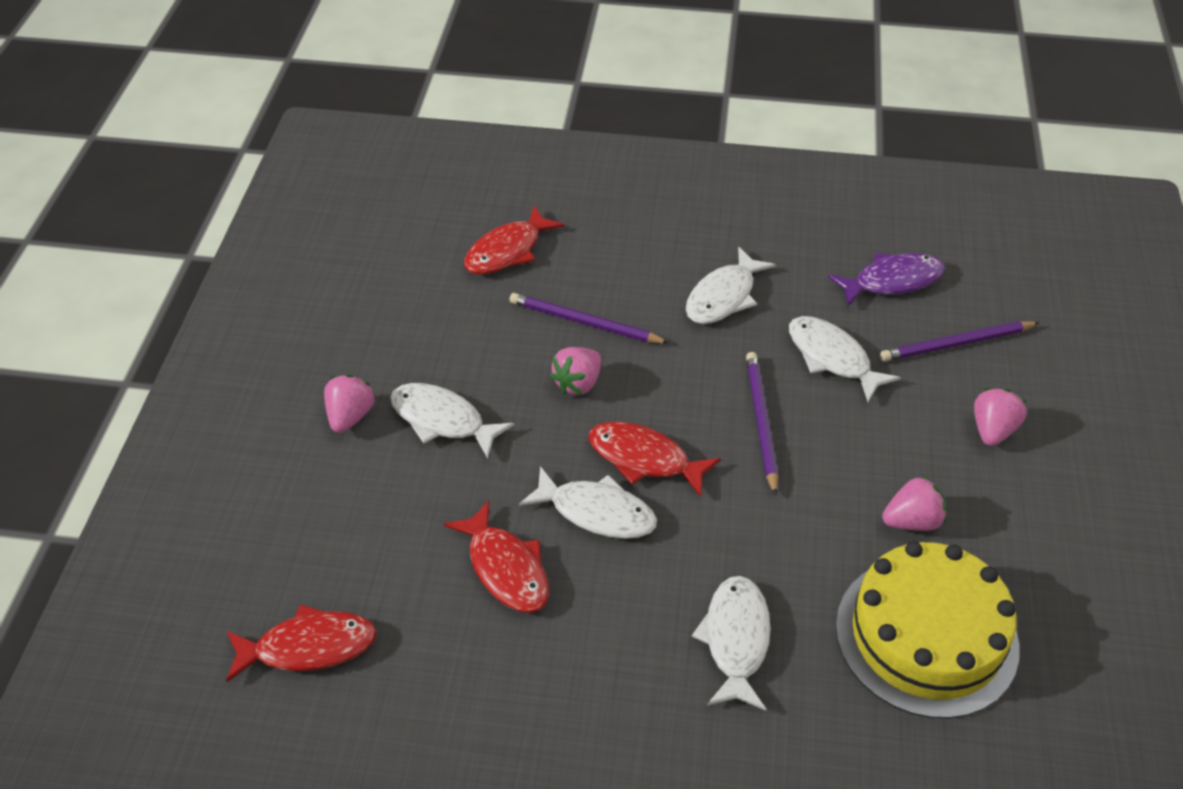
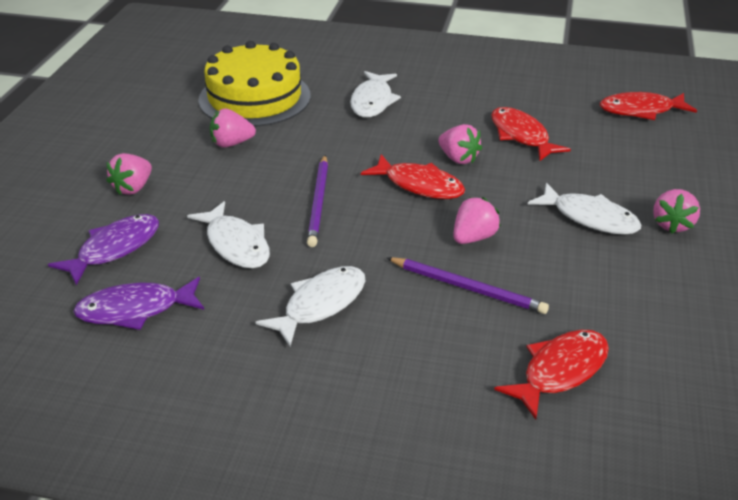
camera: 175 degrees left, 10 degrees down
white fish [519,466,657,539] -> pink strawberry [438,124,482,164]
purple pencil [880,321,1040,362] -> purple fish [48,214,159,285]

